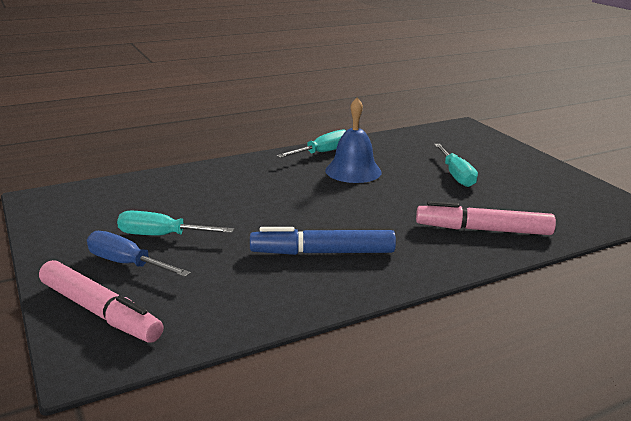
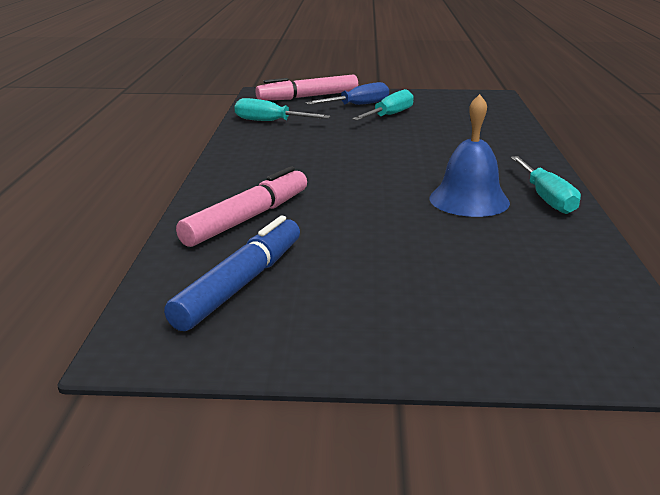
camera: 120 degrees right, 0 degrees up
blue marker [250,227,396,255] -> blue marker moved to [164,216,300,331]
turquoise screwdriver [434,144,478,187] -> turquoise screwdriver moved to [234,98,331,121]

